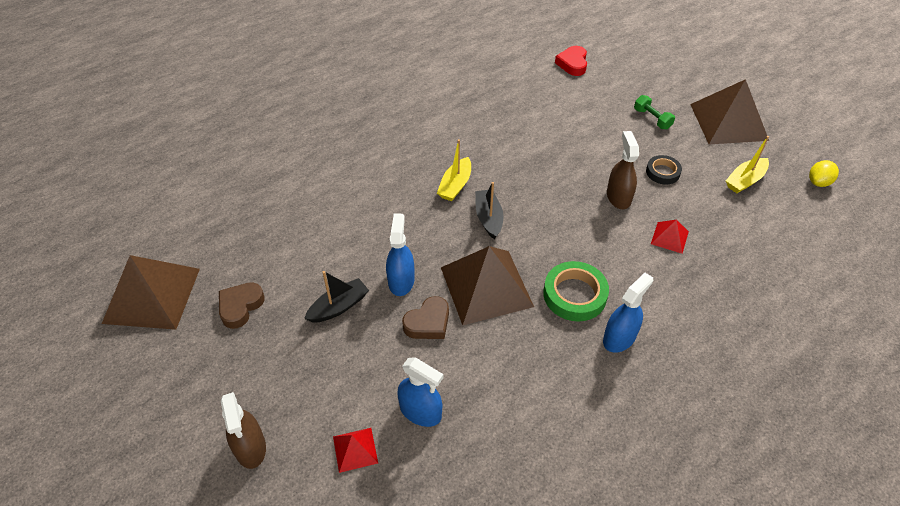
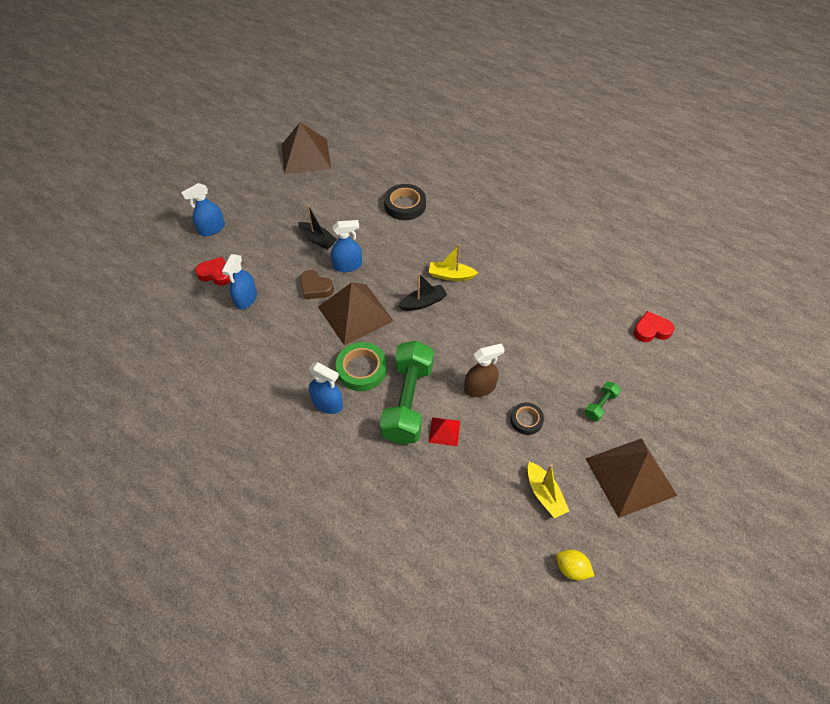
camera: 75 degrees right, 5 degrees up
brown heart [219,282,265,329] -> none
brown spray bottle [221,392,266,469] -> blue spray bottle [181,183,225,236]
red pyramid [333,428,378,473] -> red heart [195,257,230,286]
yellow boat [726,136,769,193] -> yellow boat turned 150 degrees counterclockwise [528,462,569,518]
none -> green dumbbell [380,341,434,444]
none -> black tape [384,184,426,220]

